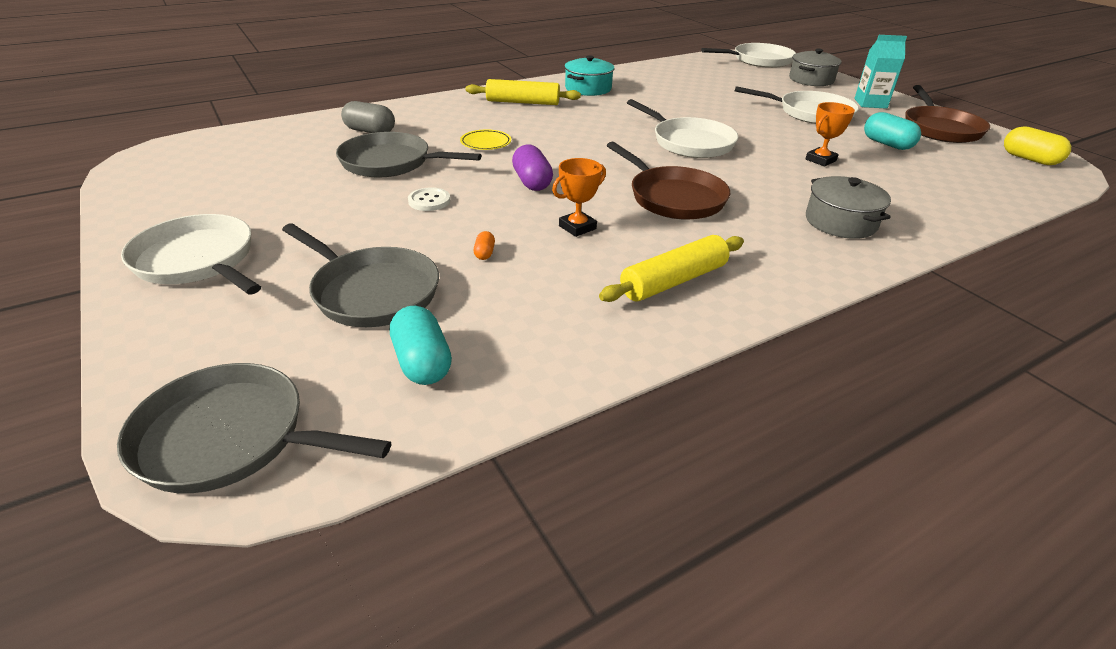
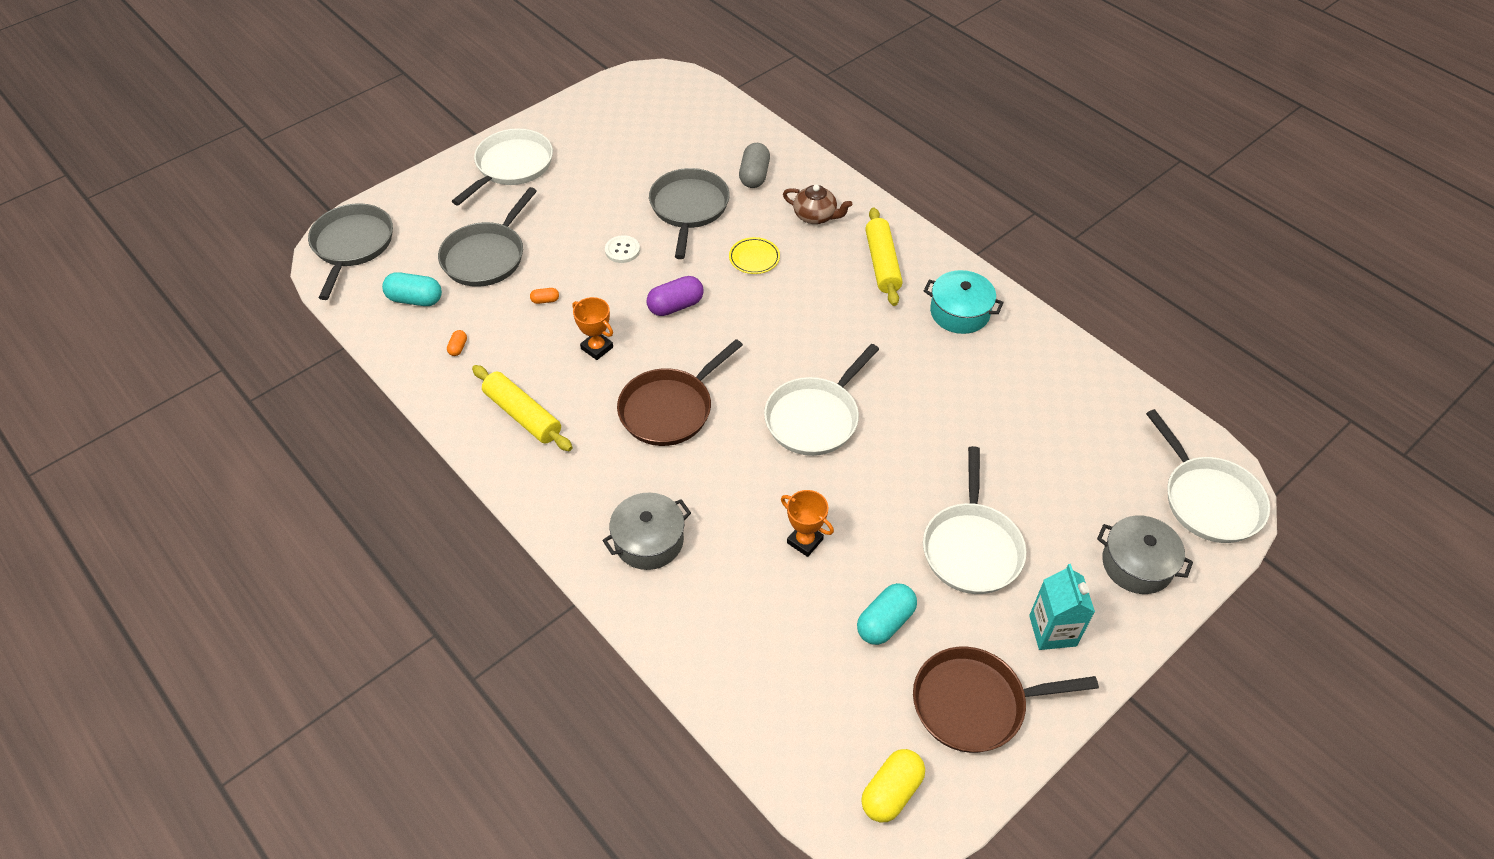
camera: 80 degrees right, 15 degrees up
turquoise capsule [390,306,452,385] -> turquoise capsule turned 45 degrees clockwise [382,272,442,306]
none -> orange capsule [447,330,467,356]
none -> brown teapot [783,185,852,224]

